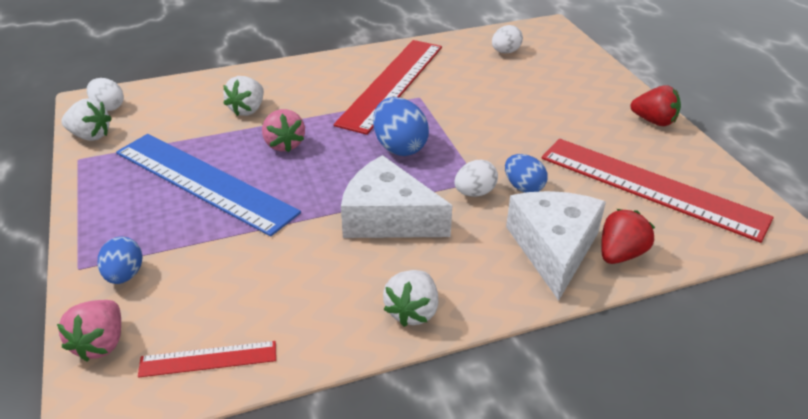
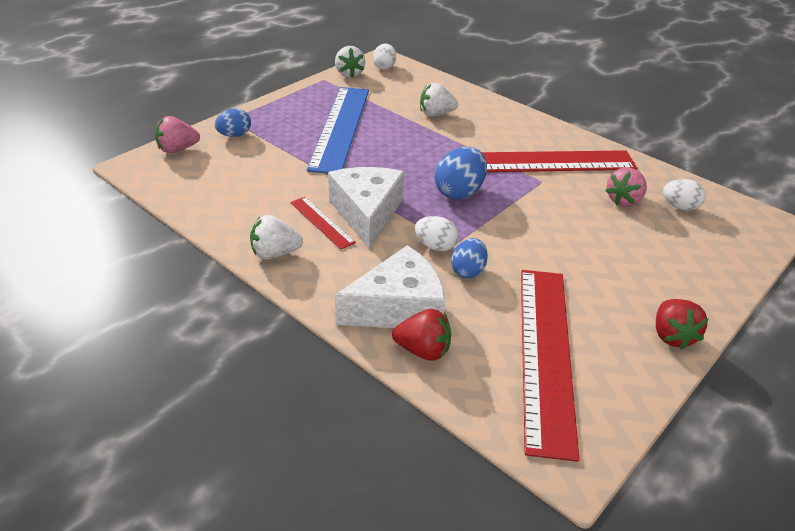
camera: 60 degrees right, 0 degrees up
red ruler [138,341,276,378] -> red ruler moved to [290,197,356,249]
pink strawberry [262,109,305,152] -> pink strawberry moved to [605,167,647,207]

